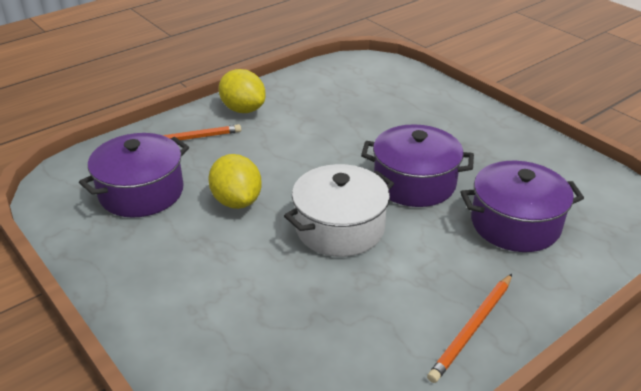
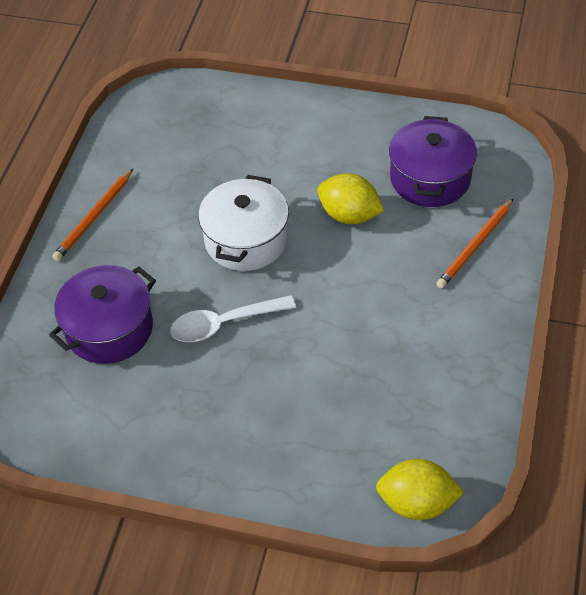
camera: 145 degrees right, 15 degrees up
yellow lemon [218,69,266,113] -> yellow lemon moved to [376,459,464,520]
purple pot [361,124,474,207] -> white spoon [170,295,296,342]
orange pencil [427,274,512,383] -> orange pencil turned 150 degrees counterclockwise [52,169,133,261]

